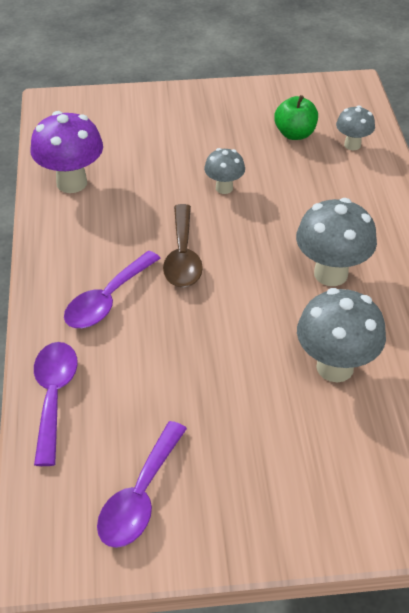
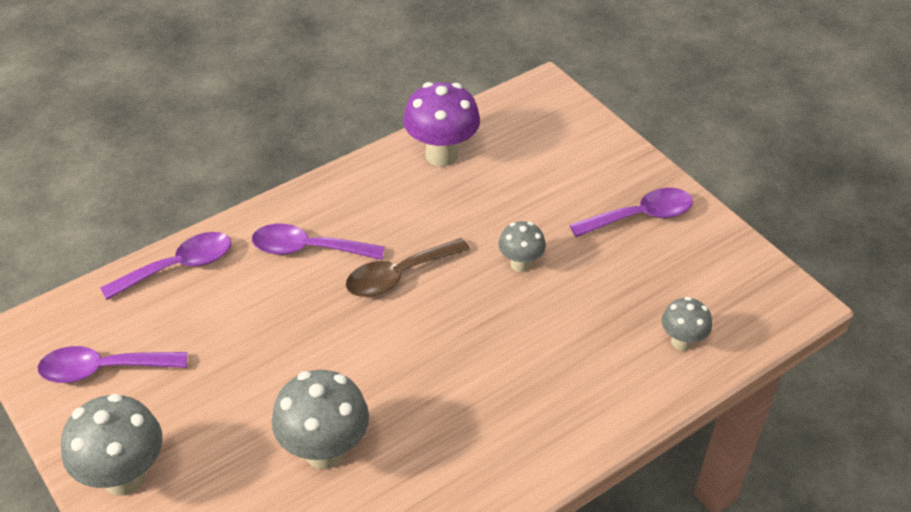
camera: 60 degrees right, 0 degrees up
green apple [274,95,318,140] -> none
grey mushroom [296,198,377,286] -> grey mushroom moved to [61,393,162,496]
none -> purple spoon [570,188,693,237]

